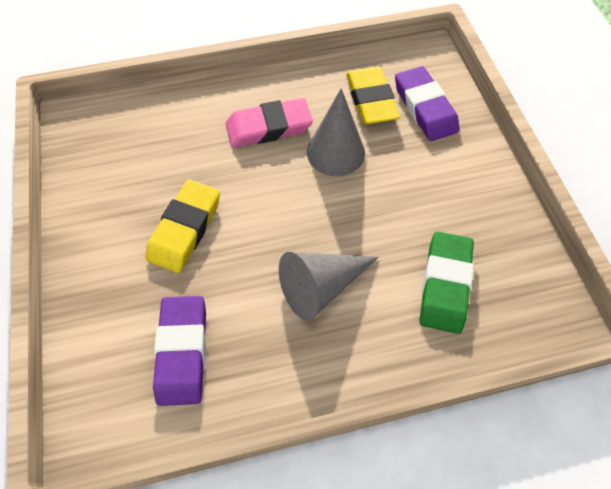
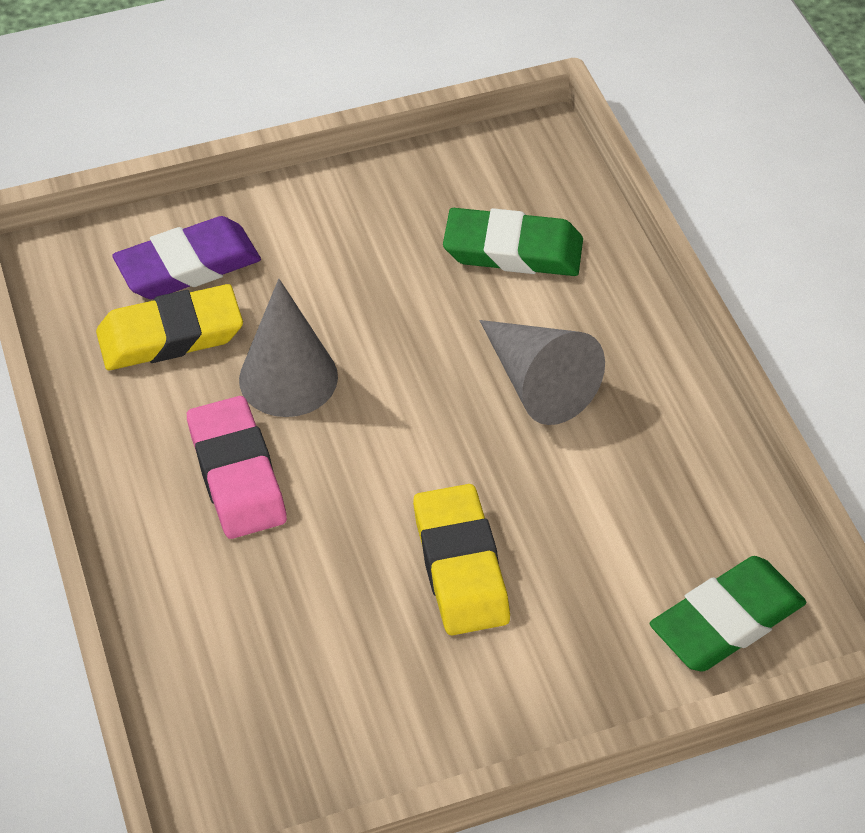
camera: 95 degrees left, 10 degrees down
yellow eraser [145,180,220,273] -> yellow eraser turned 60 degrees clockwise [413,484,510,636]
purple eraser [153,296,206,406] -> none
none -> green eraser [650,556,806,672]

